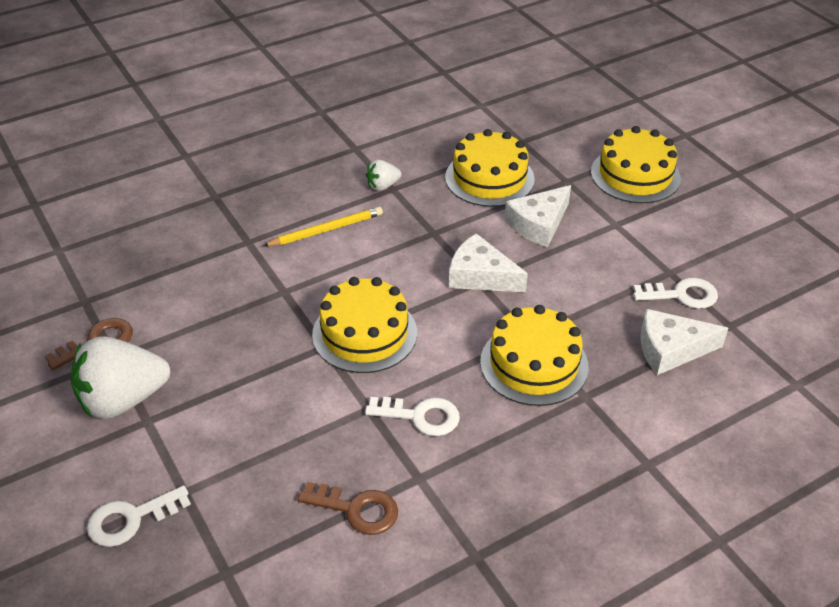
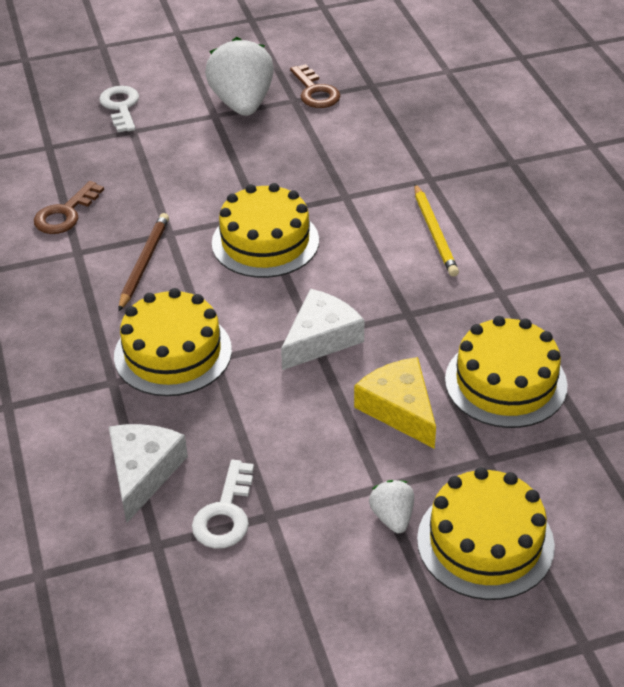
camera: 105 degrees right, 0 degrees up
white key [365,397,460,436] -> brown pencil [119,213,169,311]
white strawberry [366,159,401,191] -> white strawberry moved to [369,480,414,533]
white cheese [505,185,571,247] -> yellow cheese [354,357,436,449]

